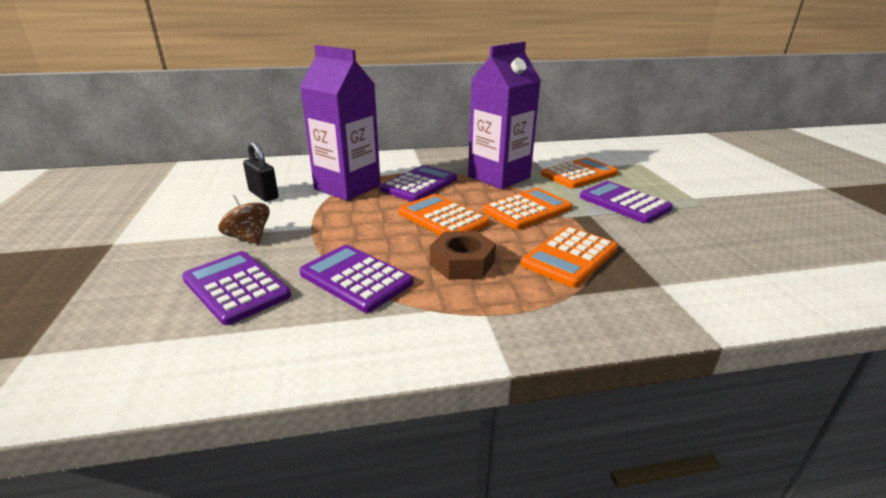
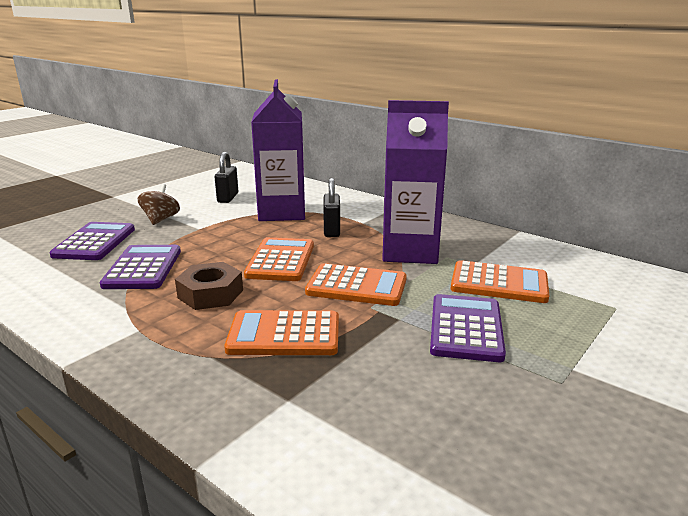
camera: 50 degrees right, 5 degrees down
purple calculator [380,165,457,202] -> black padlock [323,178,340,237]

